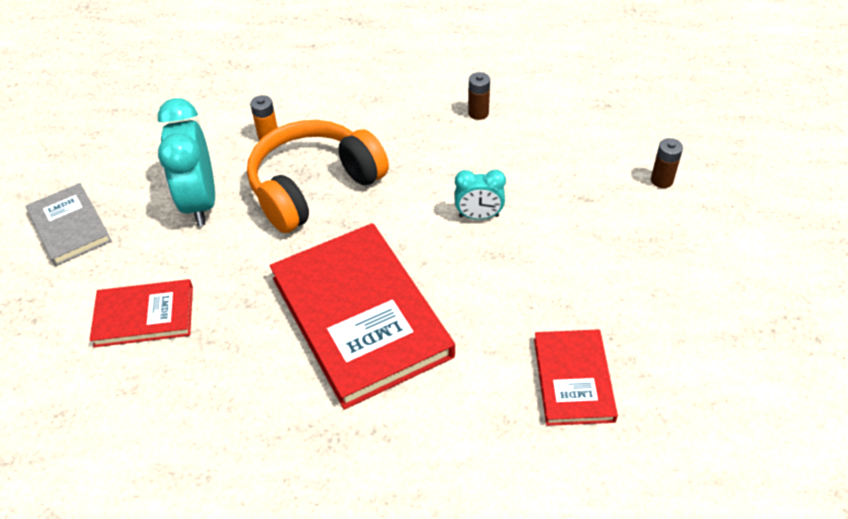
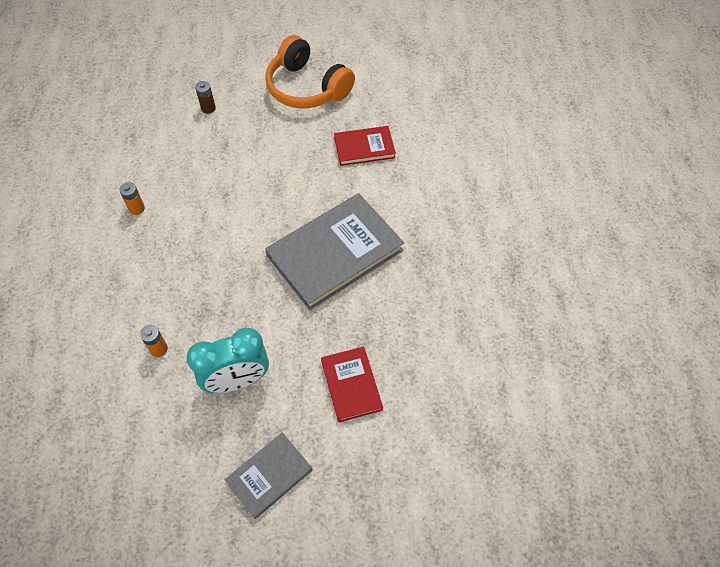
camera: 100 degrees left, 10 degrees up
orange headphones [247,120,389,233] -> orange headphones moved to [265,35,355,109]
red book [270,223,455,410] -> grey book [265,193,404,310]
turquoise clock [455,170,506,220] -> none
brown battery [468,72,490,120] -> orange battery [119,182,145,215]

